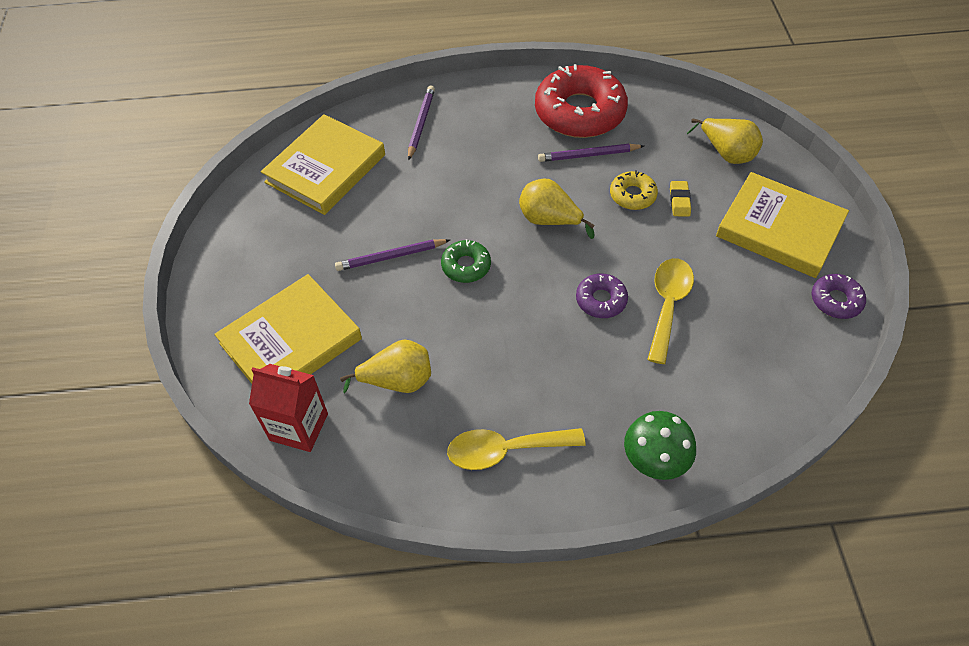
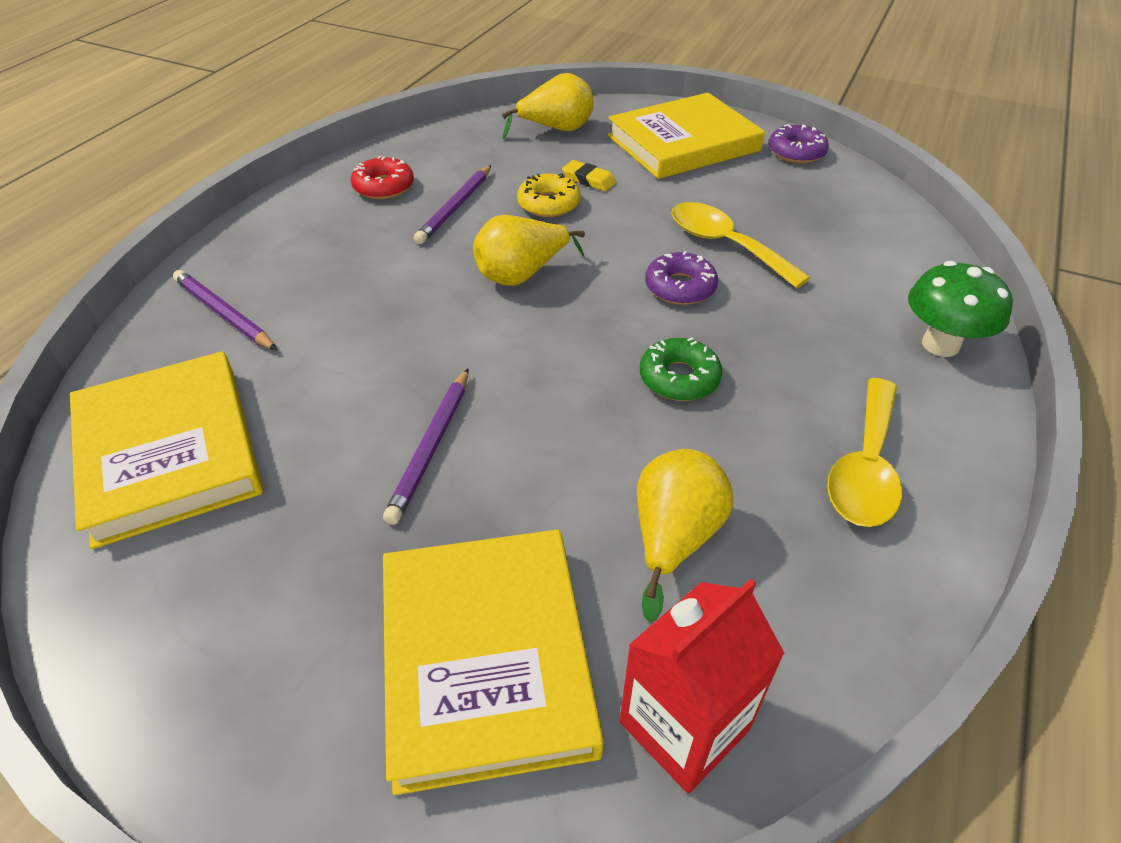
camera: 60 degrees left, 10 degrees down
green donut [441,239,491,283] -> green donut moved to [640,338,722,401]
red donut [535,64,628,138] -> red donut [351,156,414,199], size x0.48

